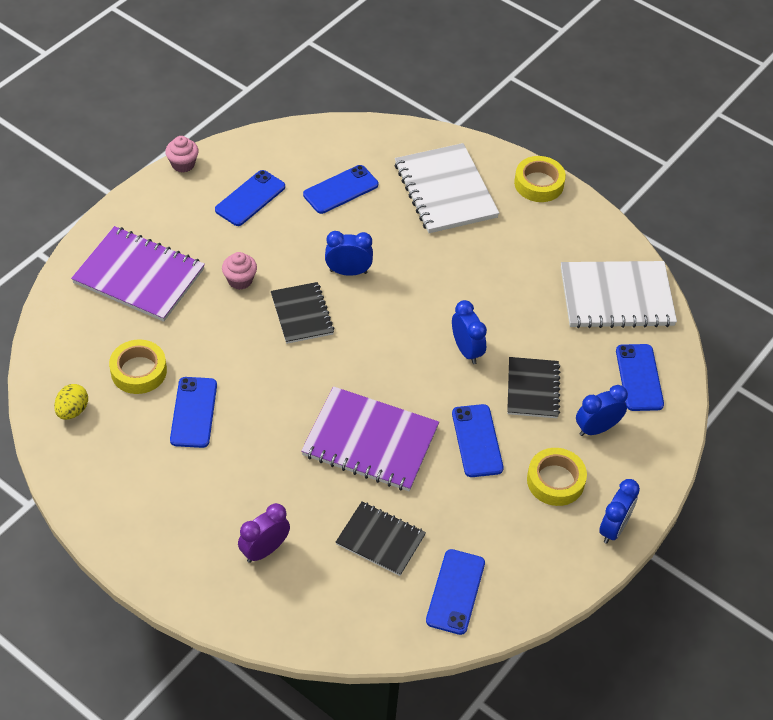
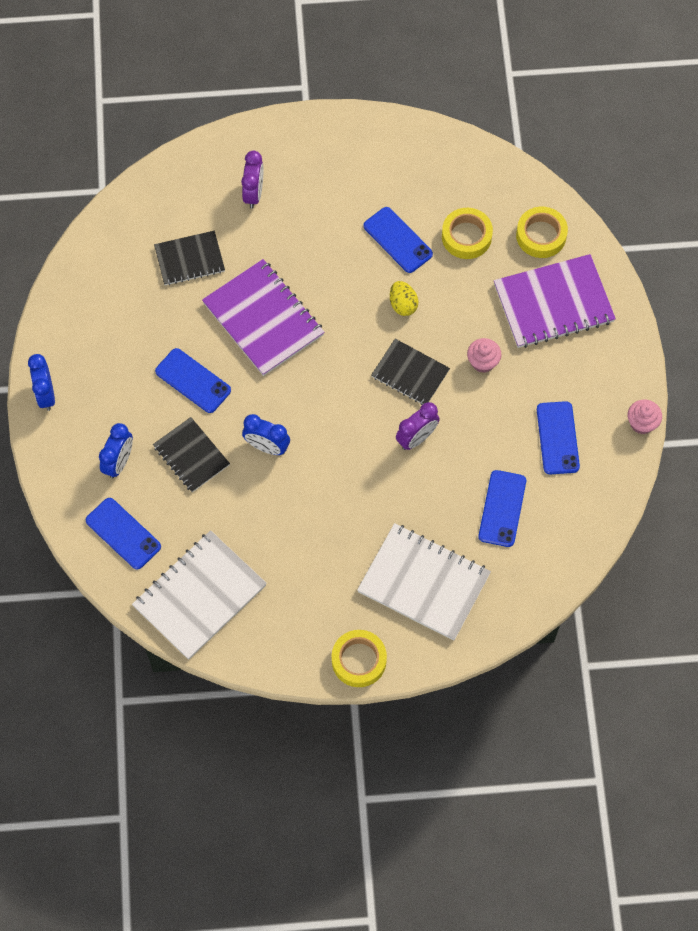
camera: 140 degrees right, 15 degrees up
yellow egg [54,384,88,420] -> yellow egg moved to [390,281,418,316]
purple notebook [301,386,439,491] -> purple notebook turned 75 degrees clockwise [202,259,324,376]
blue clock [325,231,373,276] -> purple clock [396,402,440,450]
blue phone [426,549,485,635] -> none
yellow tape [527,448,587,506] -> yellow tape moved to [516,207,568,258]

